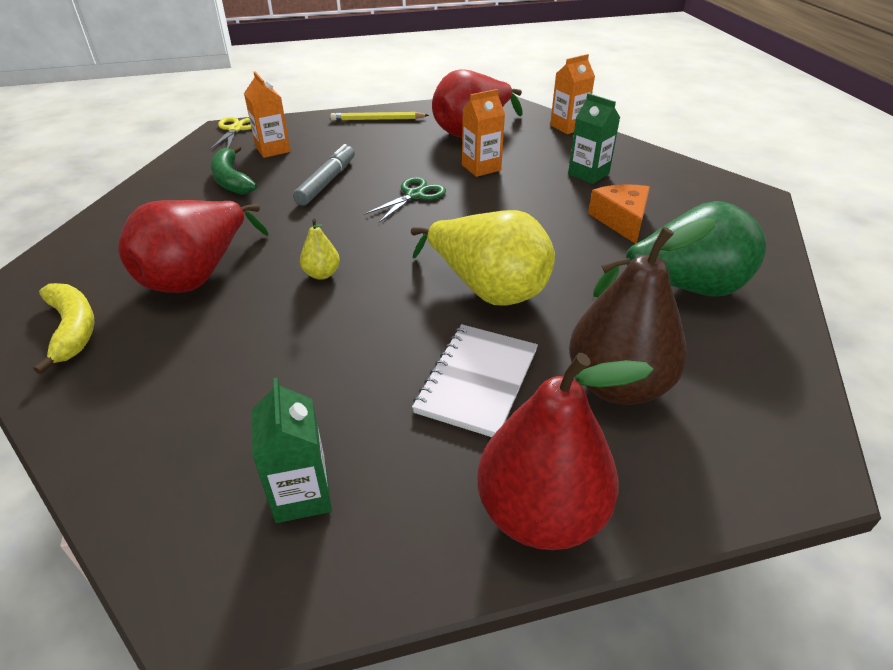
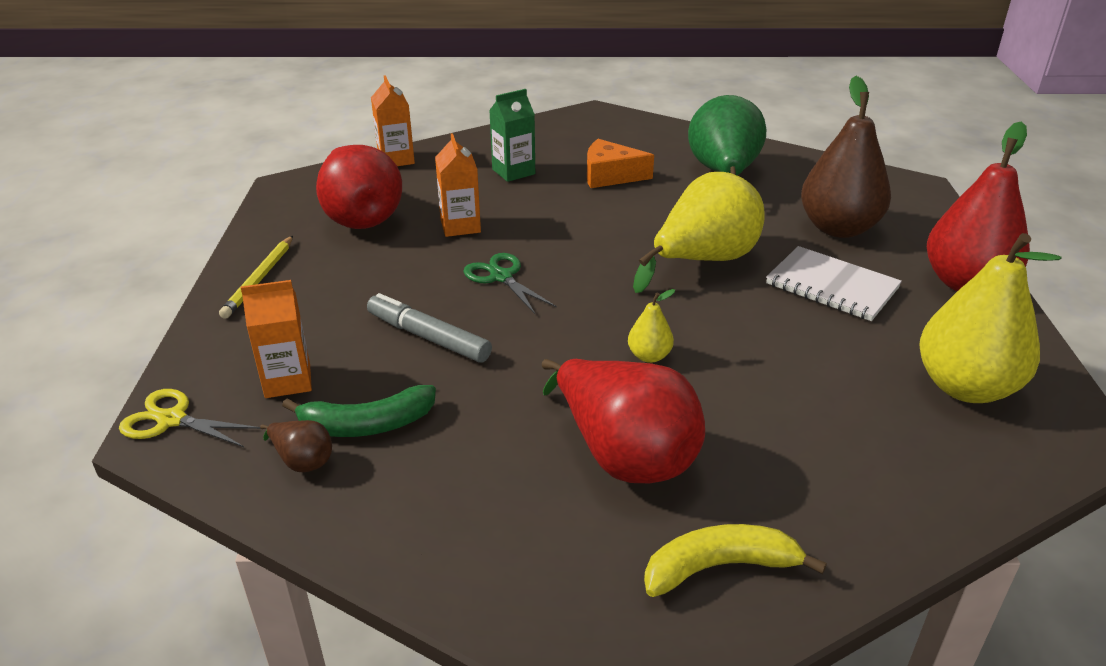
camera: 75 degrees left, 5 degrees down
green carton [252,378,332,523] -> yellow pear [919,233,1061,403]
none -> brown pear [260,420,332,472]

